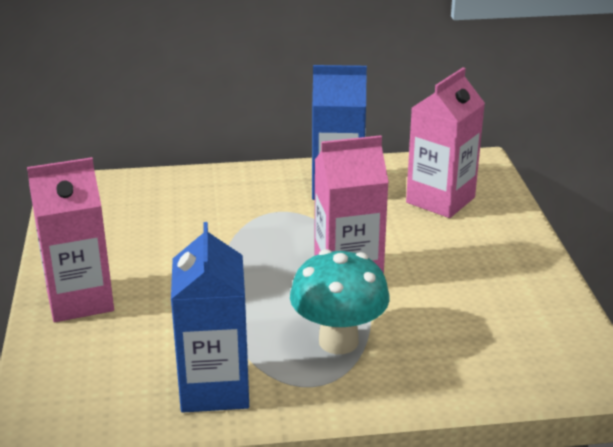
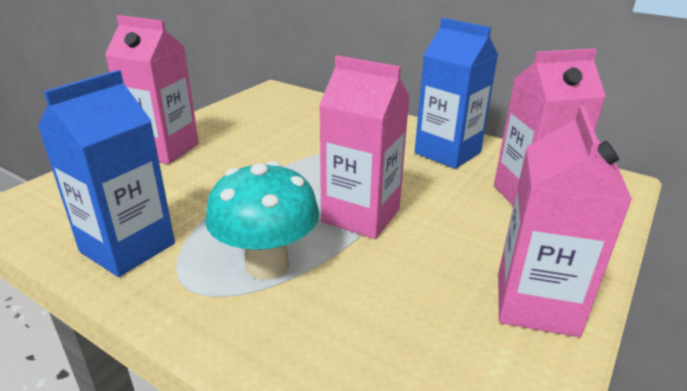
camera: 40 degrees right, 0 degrees up
none -> pink carton [498,106,632,337]

